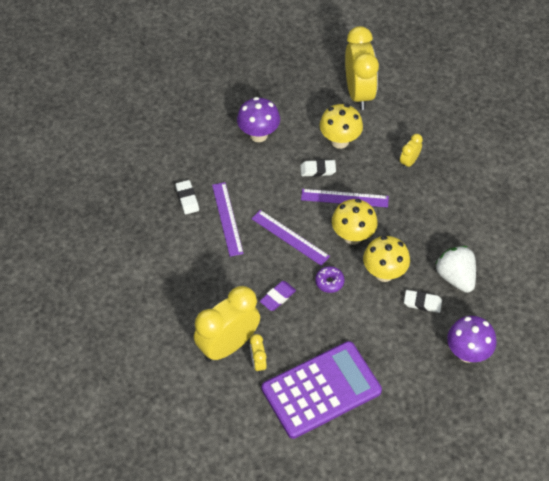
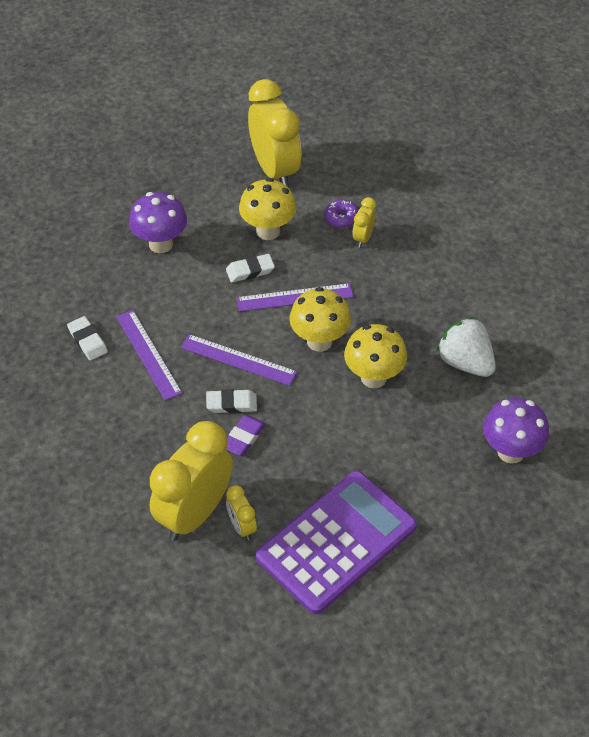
camera: 15 degrees left, 5 degrees down
purple donut [315,266,344,293] -> purple donut moved to [324,200,359,228]
white eraser [404,290,442,313] -> white eraser moved to [206,389,257,413]

